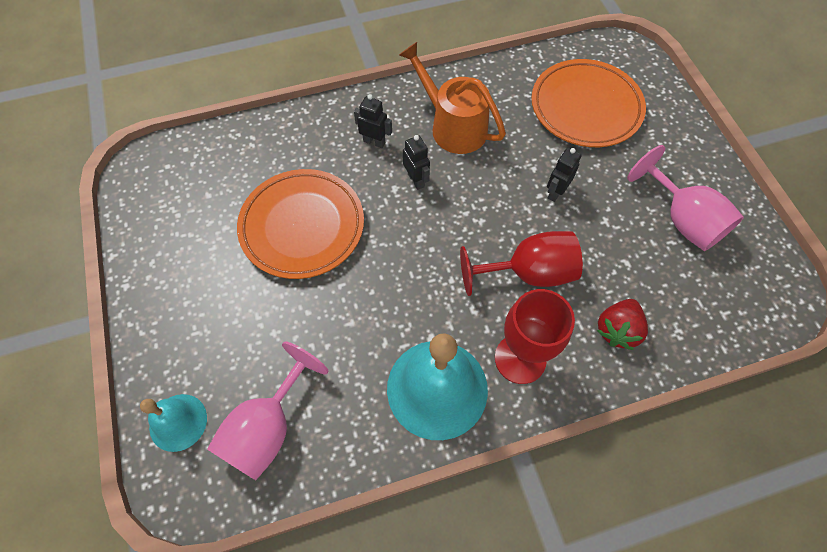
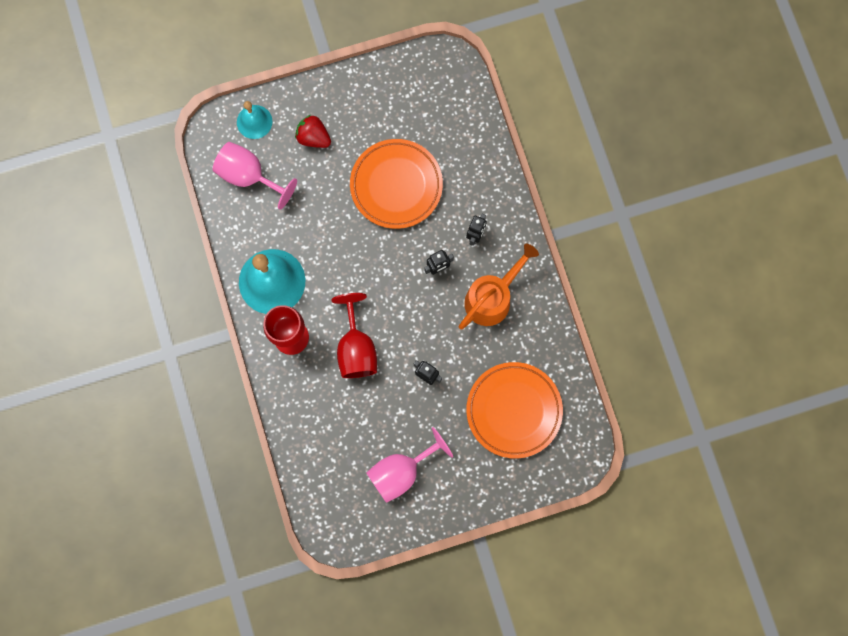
camera: 90 degrees right, 15 degrees up
red strawberry [597,299,648,350] -> red strawberry moved to [295,115,331,148]

